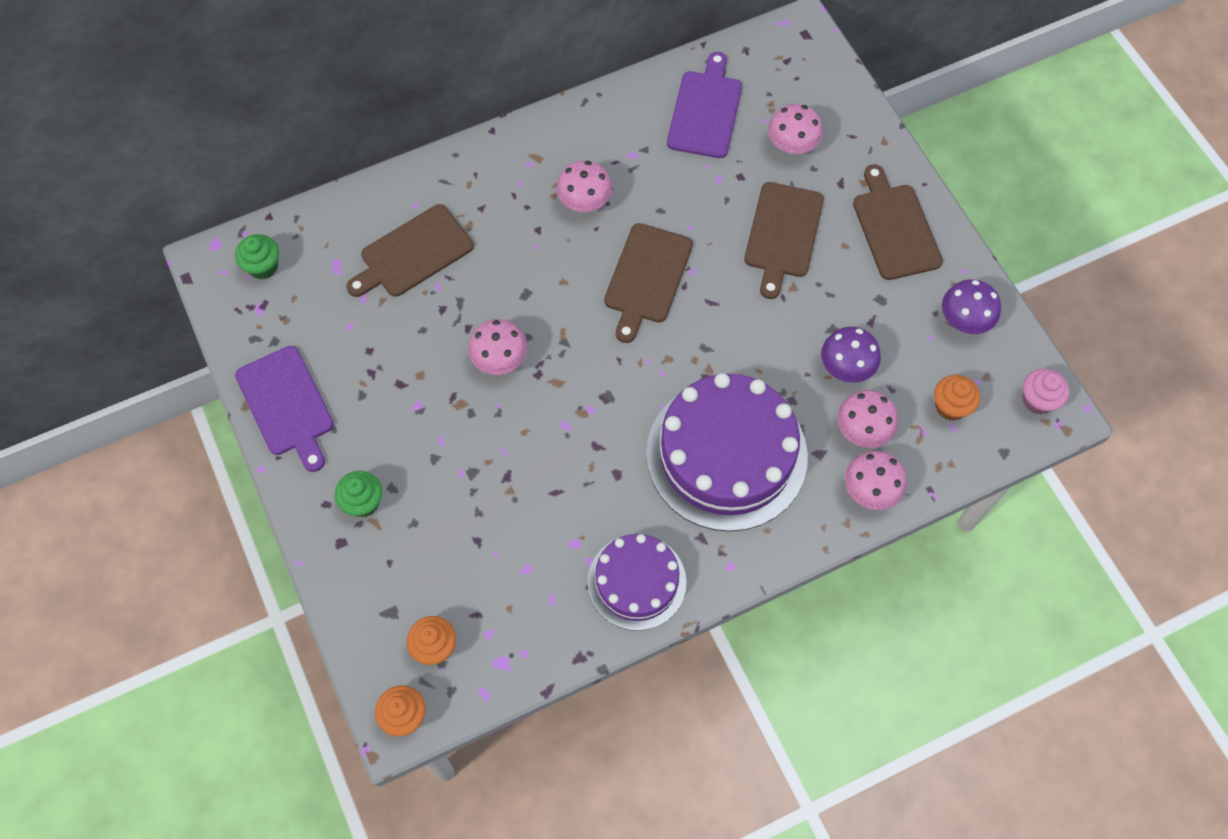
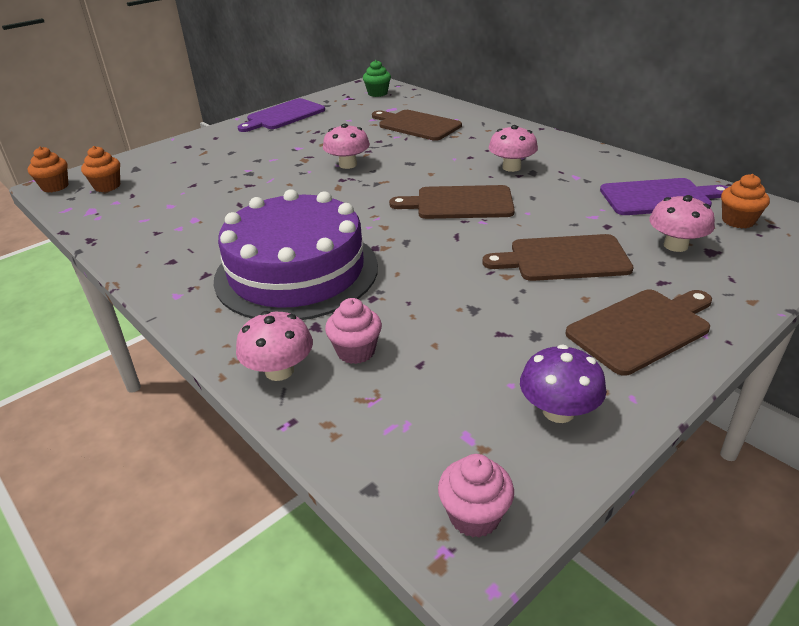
camera: 75 degrees right, 30 degrees down
green cupcake [335,471,382,517] -> none
purple cake [587,534,687,631] -> none
purple mushroom [821,327,881,383] -> none
pink mushroom [837,390,898,448] -> pink cupcake [325,298,382,364]
orange cupcake [934,375,980,421] -> orange cupcake moved to [721,174,770,228]

